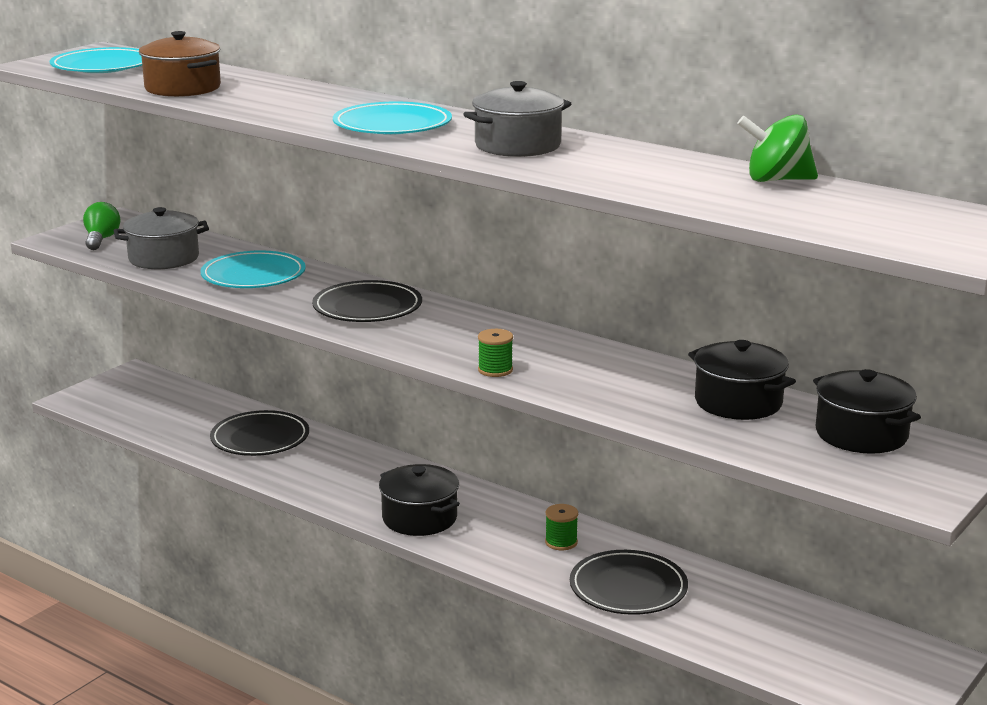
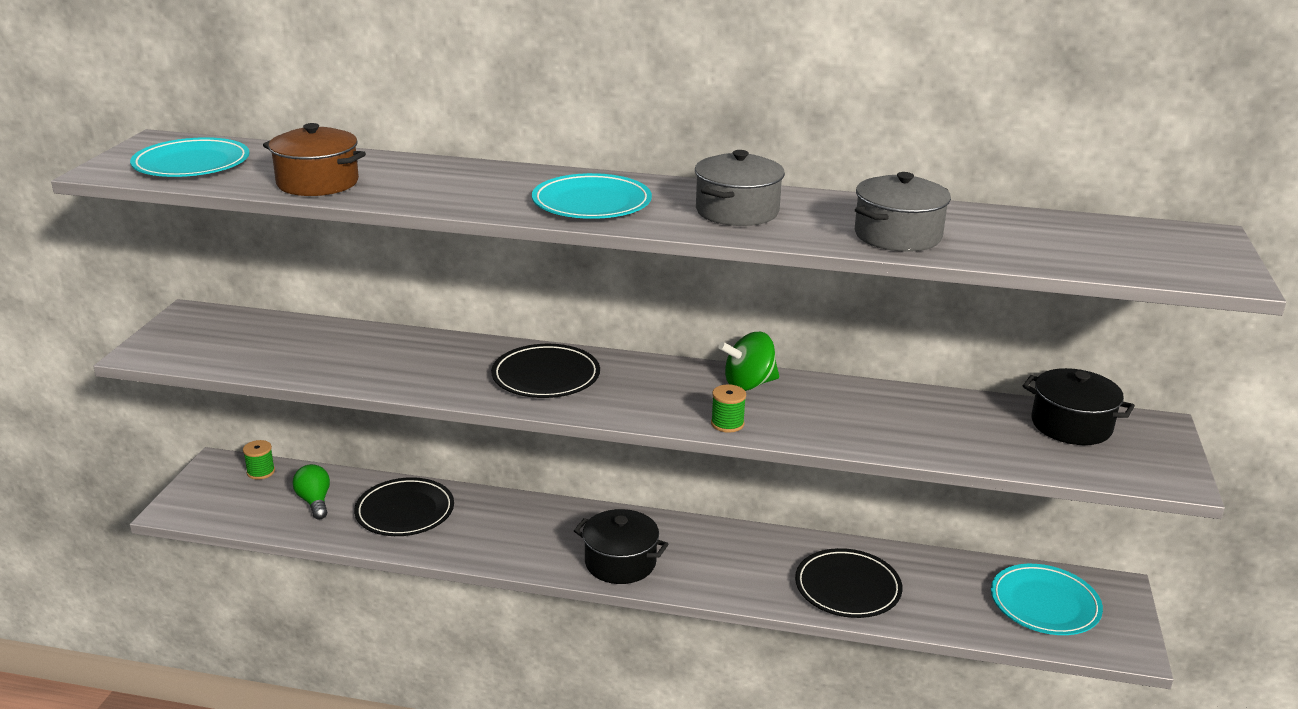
camera: 25 degrees left, 5 degrees up
green light bulb [83,202,120,250] -> green light bulb moved to [292,464,330,520]
grey pot [114,207,209,269] -> grey pot moved to [855,172,951,252]
turquoise plate [200,251,306,288] -> turquoise plate moved to [991,564,1103,635]
green spool [545,504,578,550] -> green spool moved to [243,440,275,480]
black pot [688,340,796,420] -> none
green spinning top [737,114,818,182] -> green spinning top moved to [718,332,779,391]

